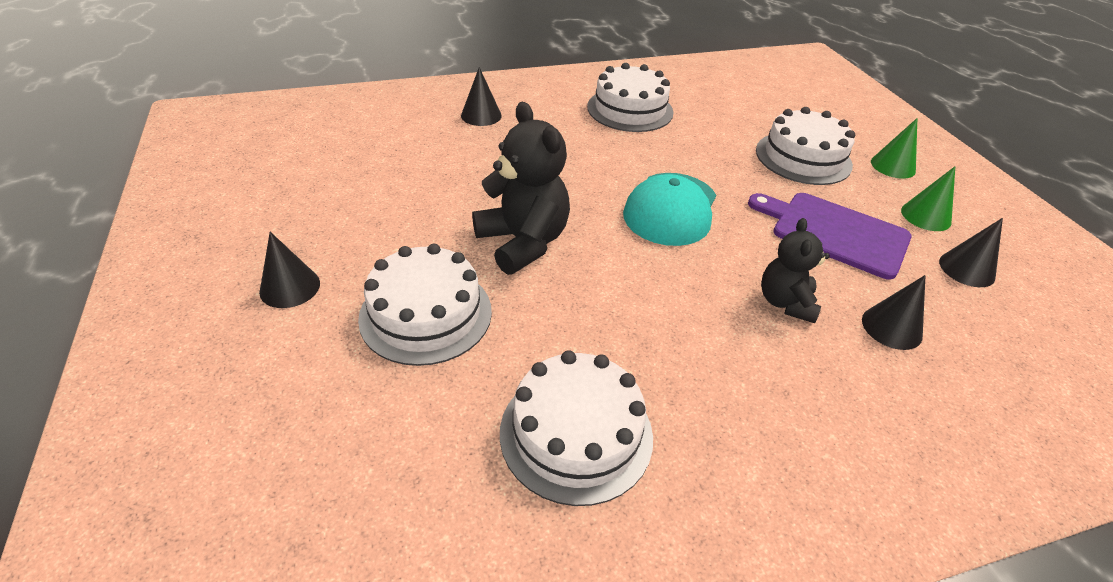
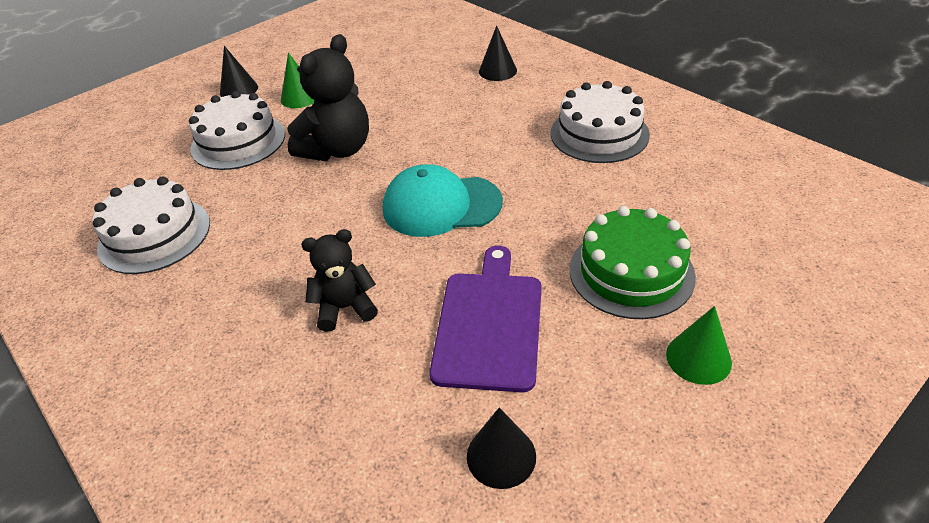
camera: 70 degrees right, 0 degrees up
white cake [756,107,855,185] -> green cake [570,206,696,319]
black cone [862,275,926,350] -> none
green cone [901,166,955,231] -> green cone moved to [281,52,315,108]

